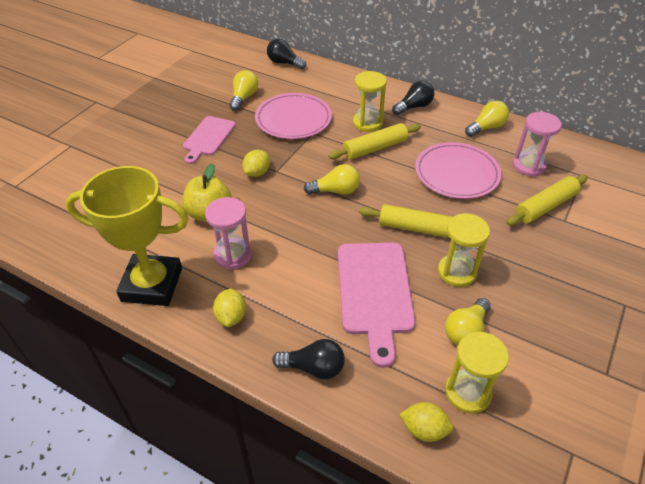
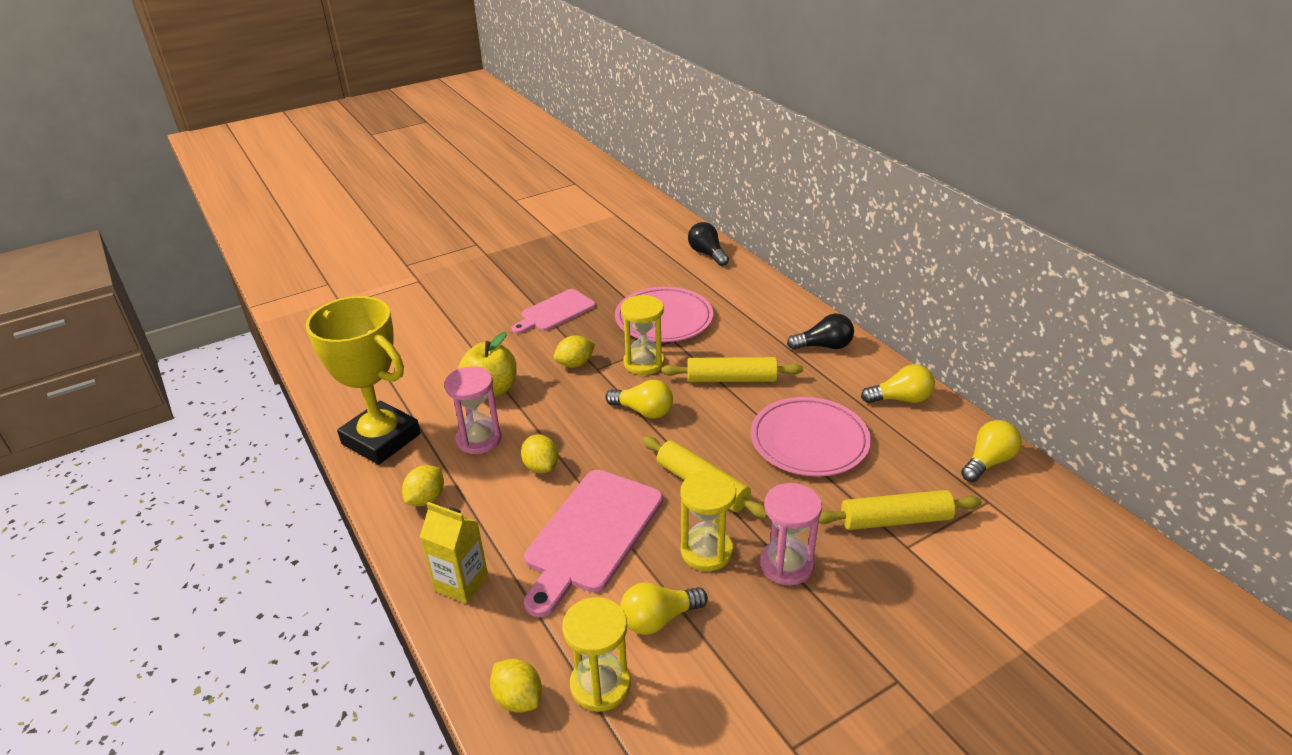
camera: 30 degrees right, 10 degrees down
yellow light bulb [229,70,258,111] -> yellow light bulb moved to [961,420,1022,482]
black light bulb [272,339,345,379] -> yellow carton [420,502,488,604]
yellow hourglass [353,71,387,132] -> yellow hourglass moved to [621,295,665,375]
pink hourglass [513,112,562,177] -> pink hourglass moved to [760,483,822,585]
none -> yellow lemon [521,434,559,473]

